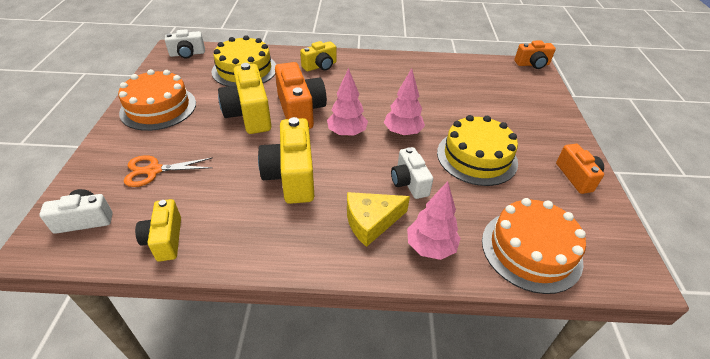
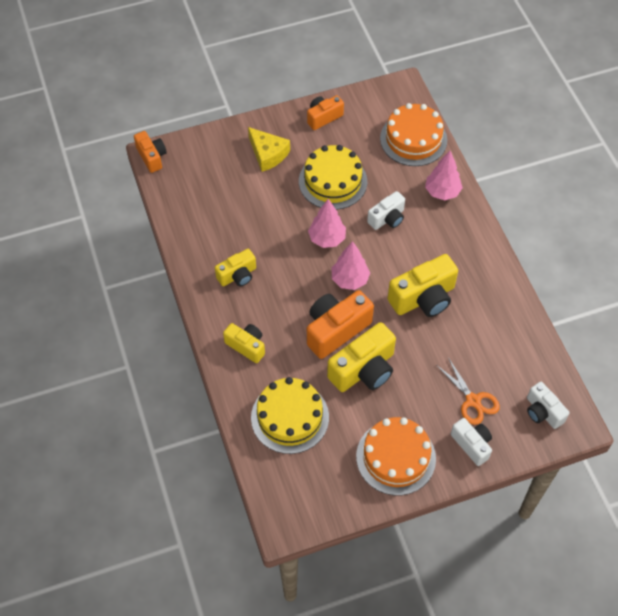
camera: 110 degrees left, 15 degrees up
yellow camera [135,199,181,262] -> yellow camera moved to [215,249,256,286]
white camera [165,29,205,58] -> white camera moved to [451,418,492,466]
yellow cheese [347,192,410,247] -> yellow cheese moved to [248,127,290,172]

